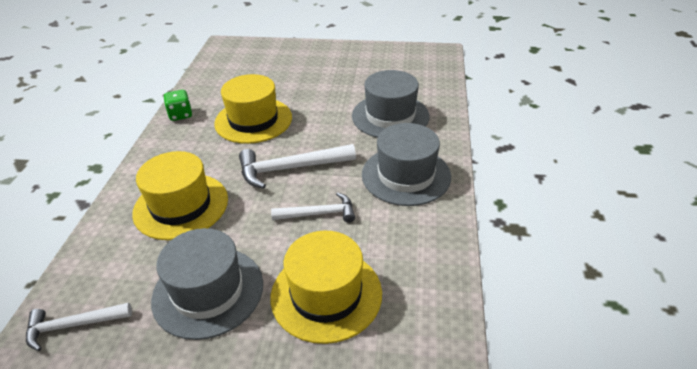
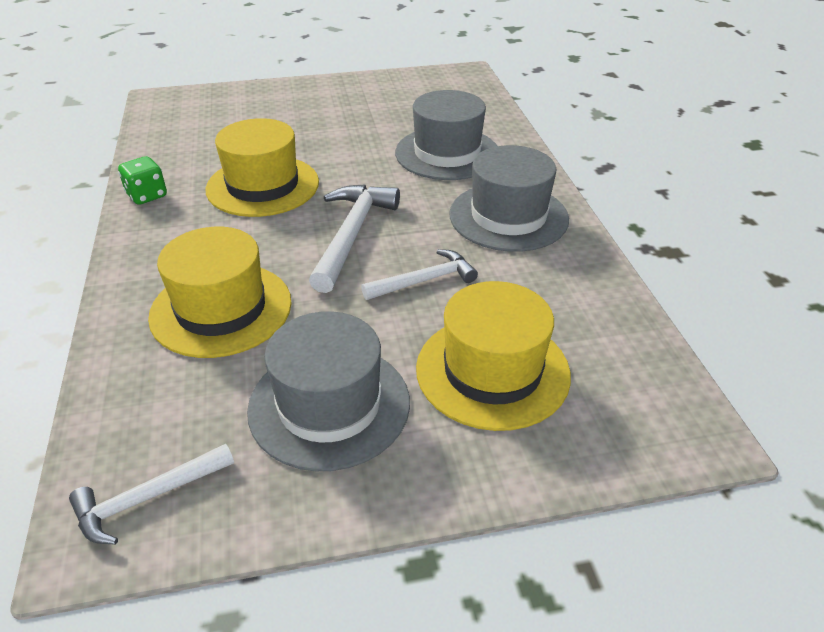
camera: 20 degrees left, 0 degrees up
white hammer [239,144,356,189] -> white hammer turned 135 degrees clockwise [309,184,400,293]

